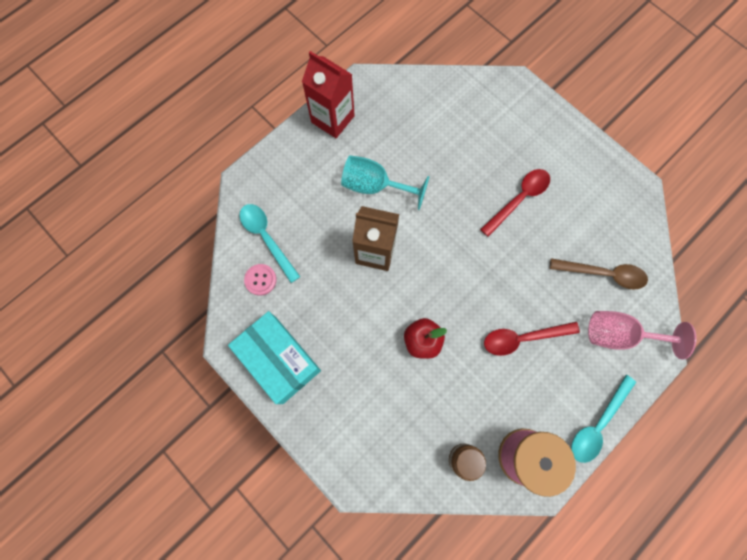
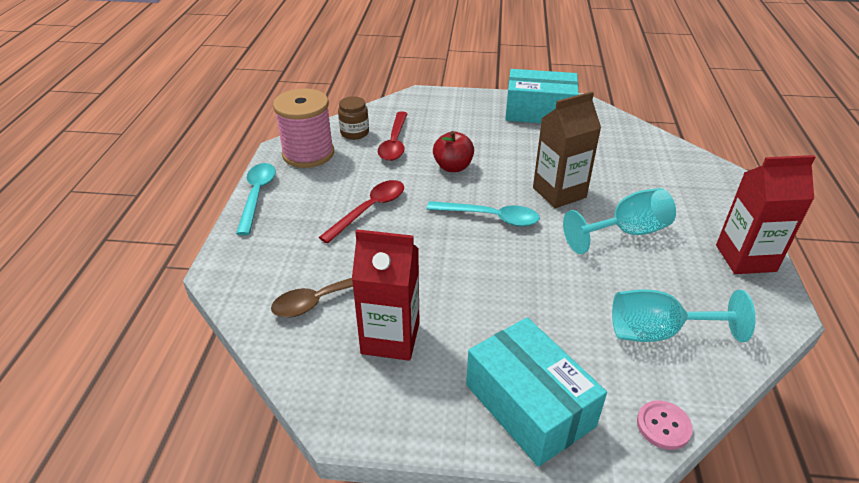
camera: 140 degrees right, 35 degrees down
turquoise spoon [240,204,300,283] -> turquoise spoon moved to [427,201,540,226]
pink button [244,264,277,296] -> pink button moved to [637,400,693,450]
red spoon [480,169,550,237] -> red spoon moved to [378,111,408,161]
pink goblet [588,311,696,360] -> none
none -> red carton [352,229,420,361]
none -> turquoise box [466,317,607,467]
none -> turquoise goblet [612,289,756,342]

